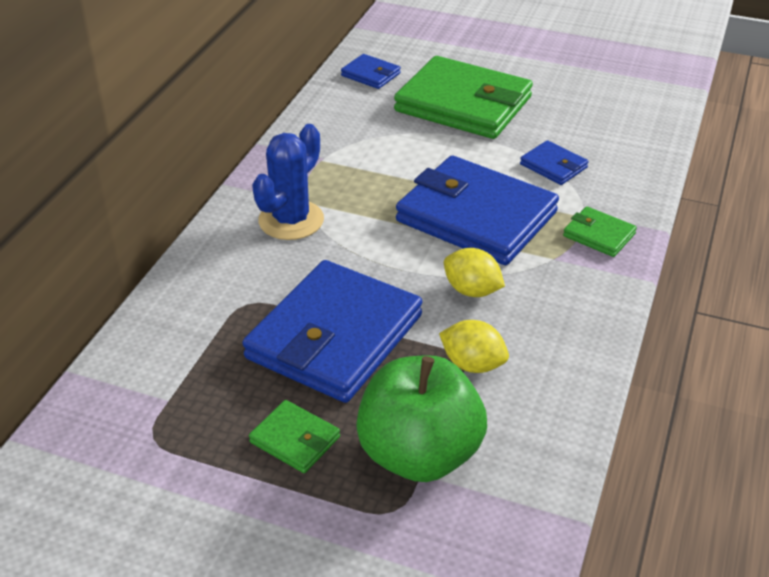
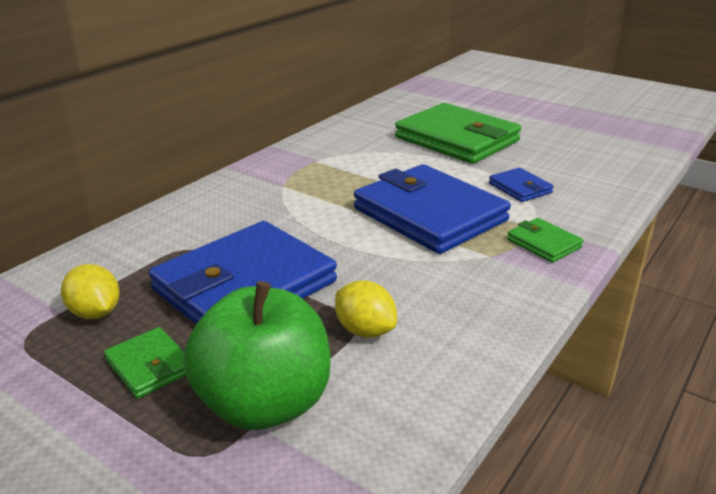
camera: 15 degrees right, 10 degrees down
blue cactus [252,124,324,240] -> none
blue wallet [341,54,401,89] -> none
yellow lemon [444,248,505,297] -> yellow lemon moved to [61,264,119,319]

